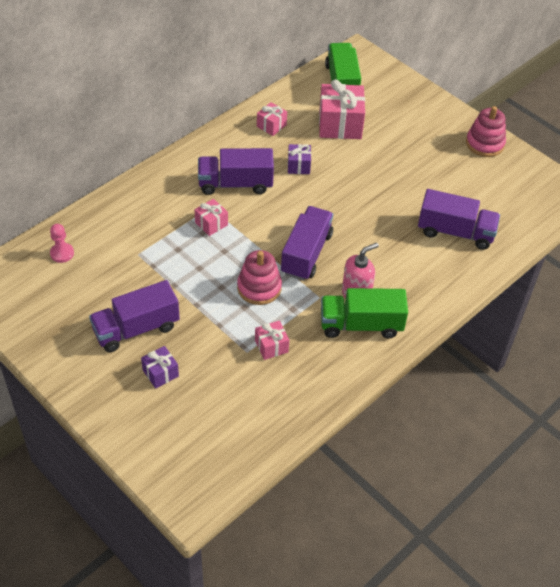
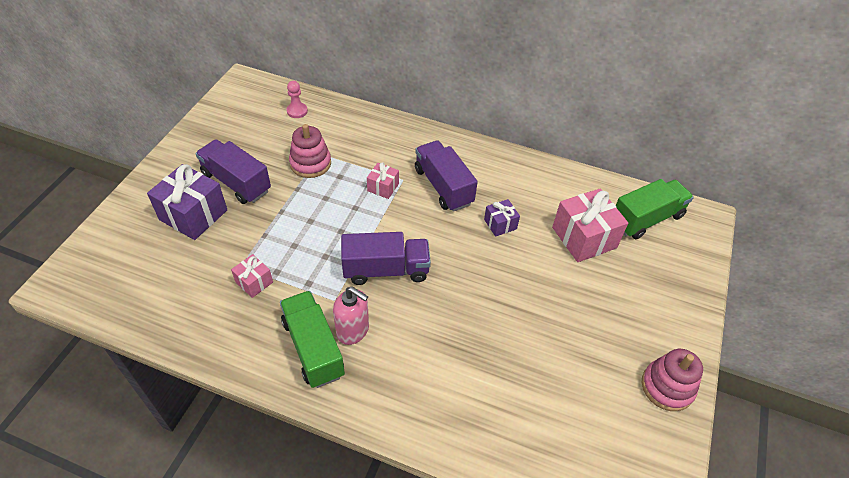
camera: 65 degrees right, 0 degrees up
purple gift [141,346,179,389] -> purple gift [147,164,227,240], size x1.92
pink stacking toy [237,250,282,305] -> pink stacking toy moved to [289,124,331,178]
pink gift [257,102,287,136] -> none
purple truck [418,189,500,250] -> none

